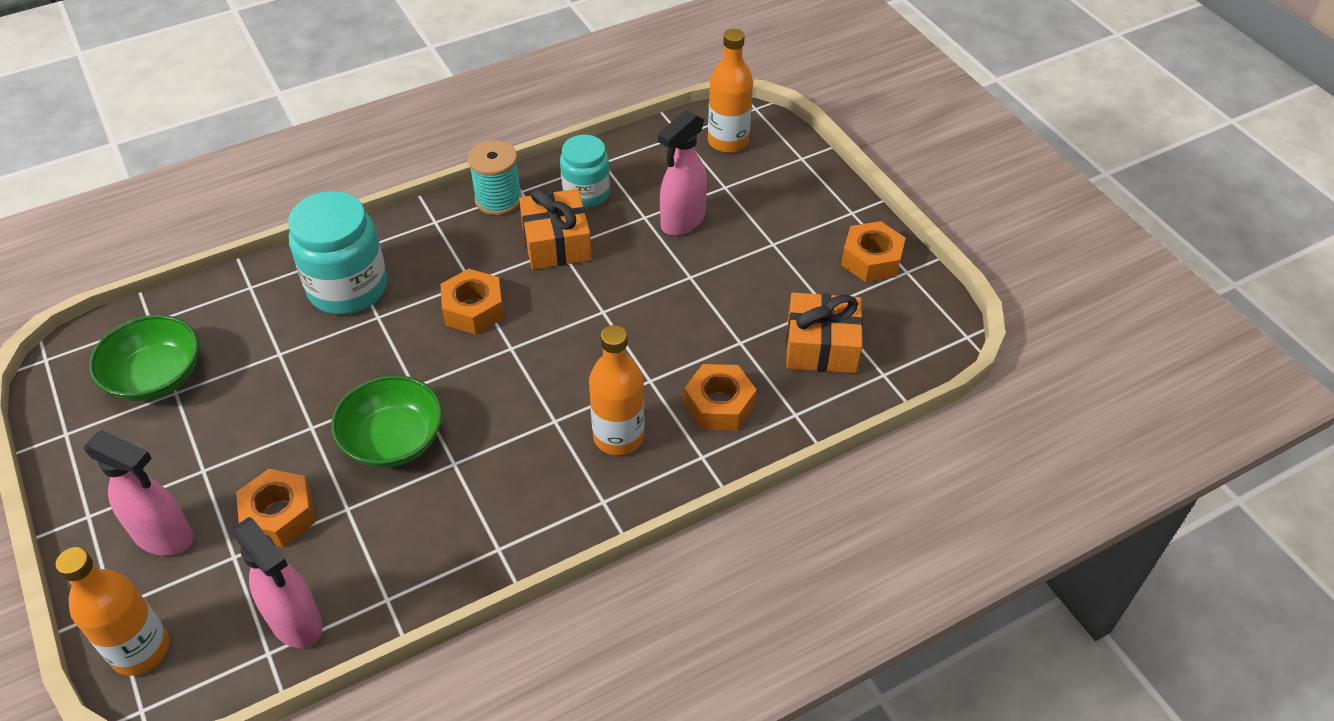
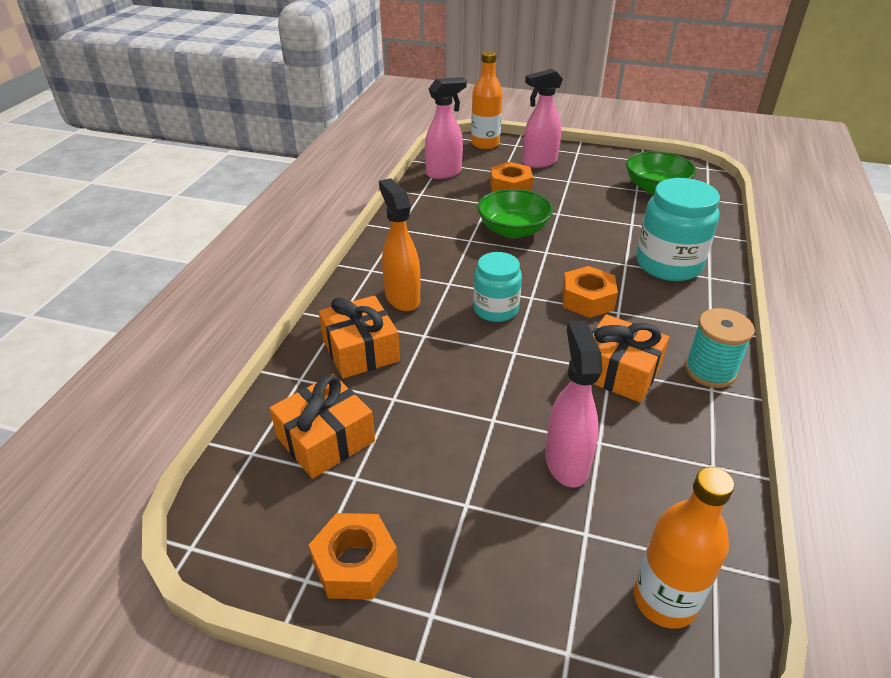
camera: 135 degrees right, 10 degrees down
pink spray bottle [232,517,323,648] -> pink spray bottle turned 150 degrees clockwise [425,77,467,179]
turquoise jar [560,135,610,208] -> turquoise jar moved to [473,252,522,322]
orange bottle [589,325,645,455] -> orange spray bottle [379,178,420,311]
orange nut [684,364,756,431] -> orange gift [319,296,400,378]

